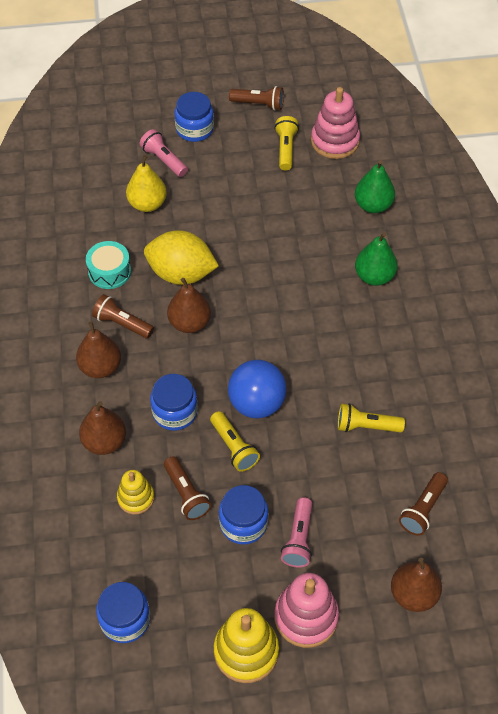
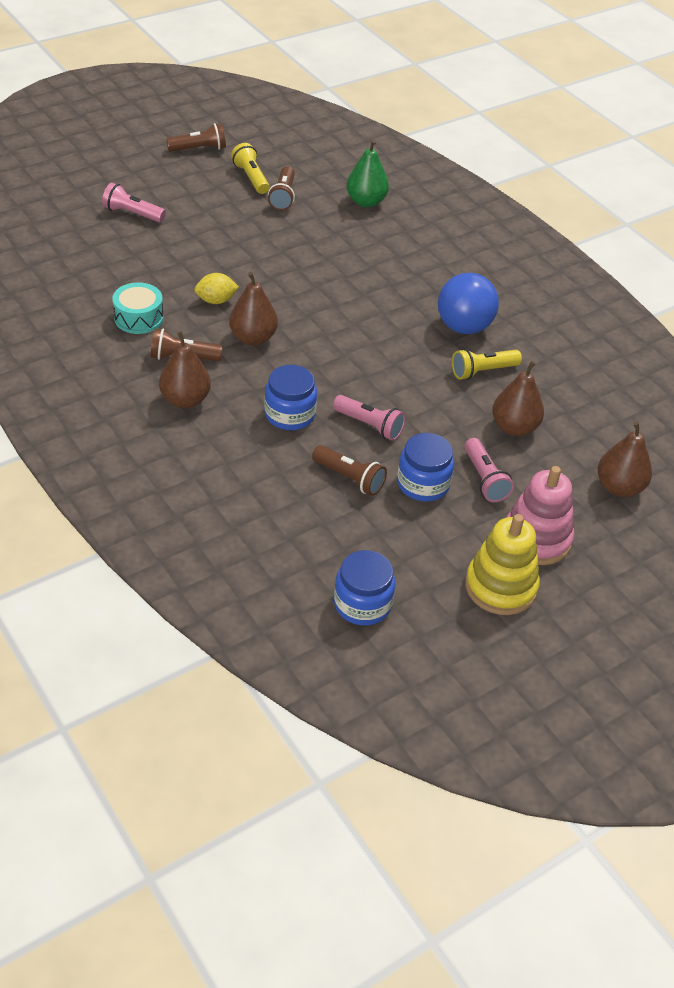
camera: 30 degrees left, 10 degrees down
brown pear [79,401,126,455] -> brown pear moved to [492,361,544,436]
yellow stacking toy [117,470,154,515] -> none
yellow pear [126,155,167,212] -> none
yellow lemon [144,230,219,285] -> yellow lemon [194,273,239,304], size x0.52
blue jar [175,92,214,142] -> none
yellow flashlight [210,411,260,472] -> pink flashlight [333,395,406,441]
blue ball [228,360,287,418] -> blue ball moved to [438,273,499,334]
pink stacking toy [311,87,360,159] -> none
green pear [355,232,398,286] -> none
brown flashlight [399,472,448,536] -> brown flashlight moved to [268,166,295,211]

